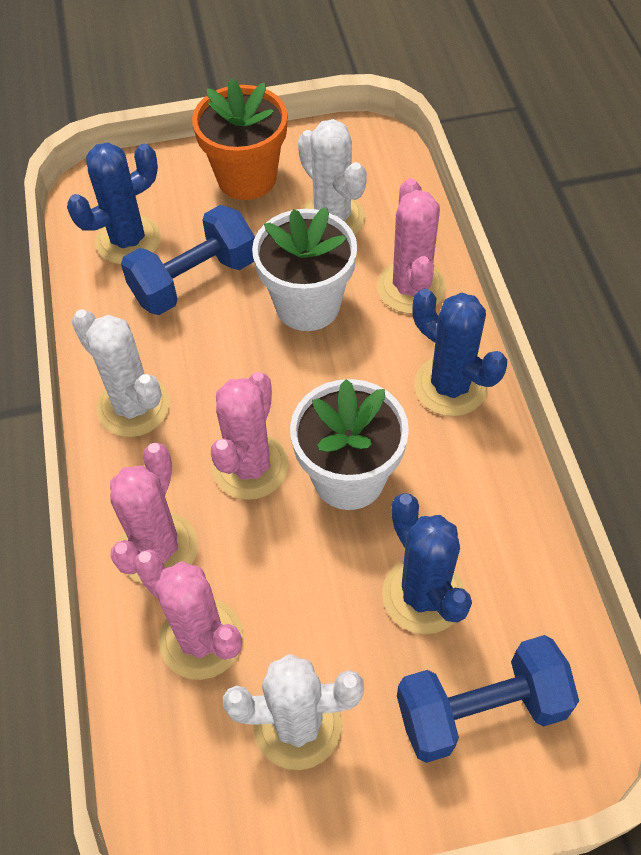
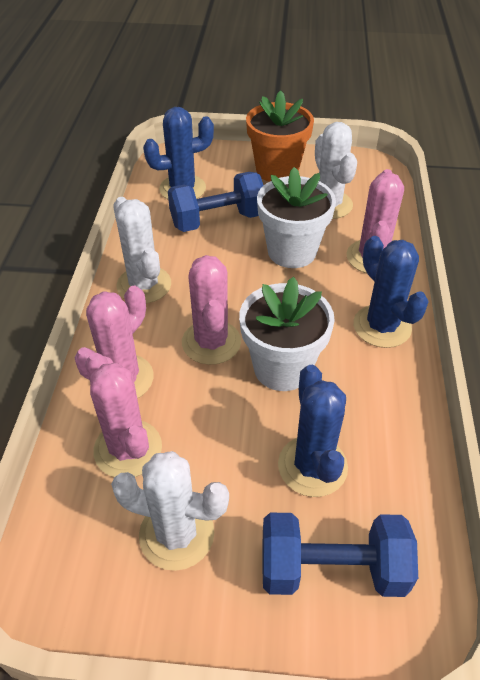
camera: 15 degrees right, 10 degrees down
pink cactus [211,372,289,500] -> pink cactus turned 45 degrees counterclockwise [182,255,241,365]

